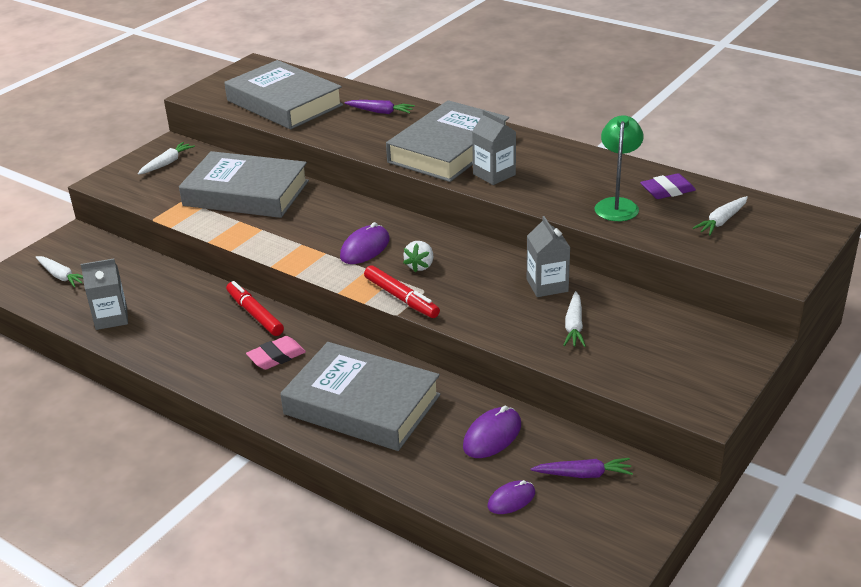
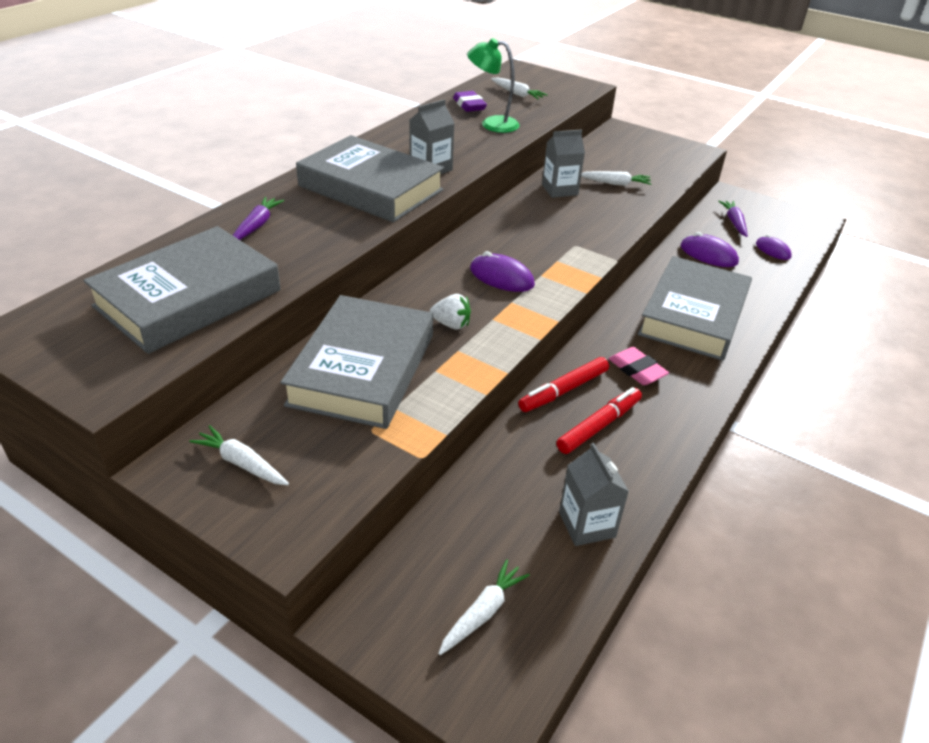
camera: 95 degrees left, 5 degrees up
red marker [364,265,440,318] -> red marker moved to [556,387,642,454]
white strawberry [403,241,433,272] -> white strawberry moved to [430,294,471,330]

